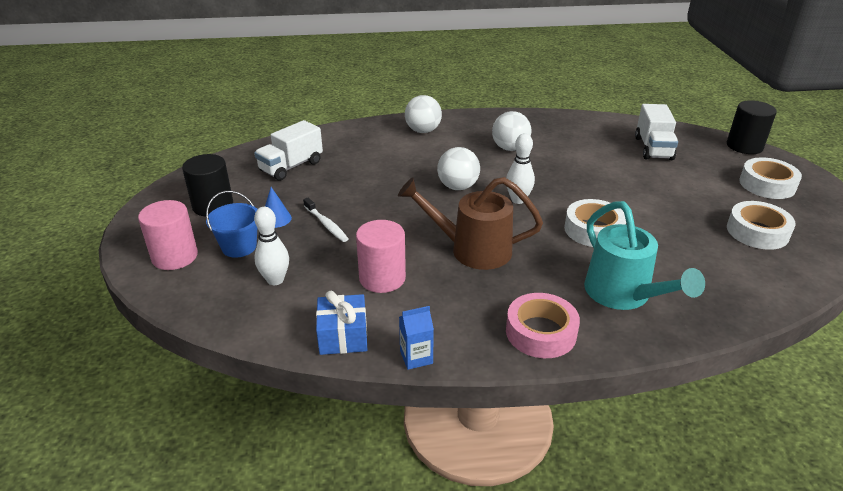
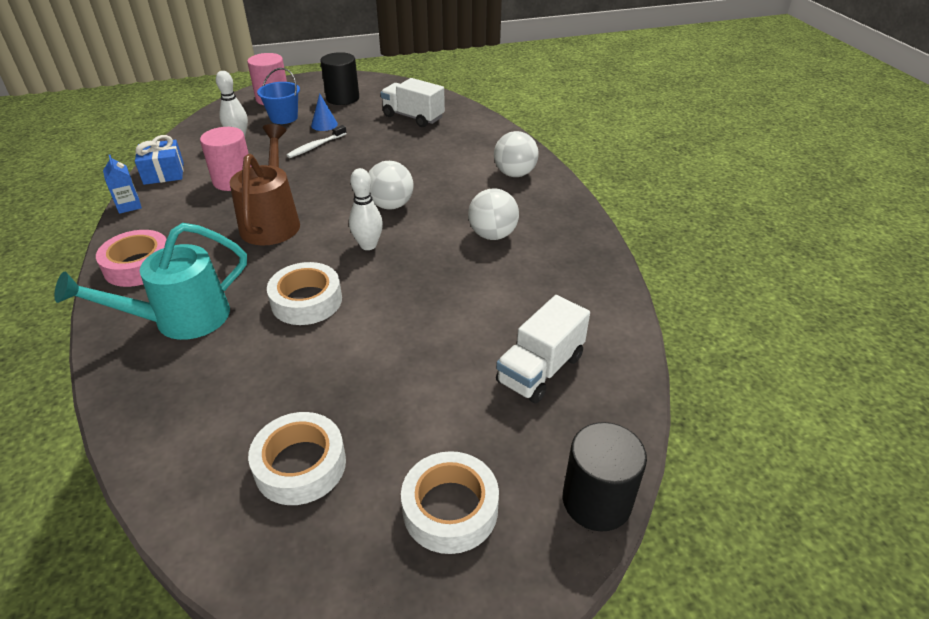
camera: 80 degrees right, 5 degrees up
white truck [635,104,678,160] -> white truck turned 45 degrees counterclockwise [496,295,590,403]

